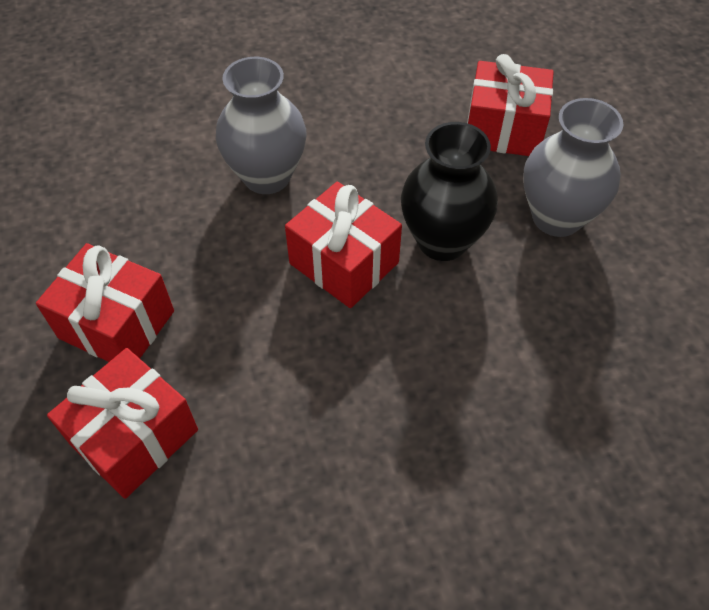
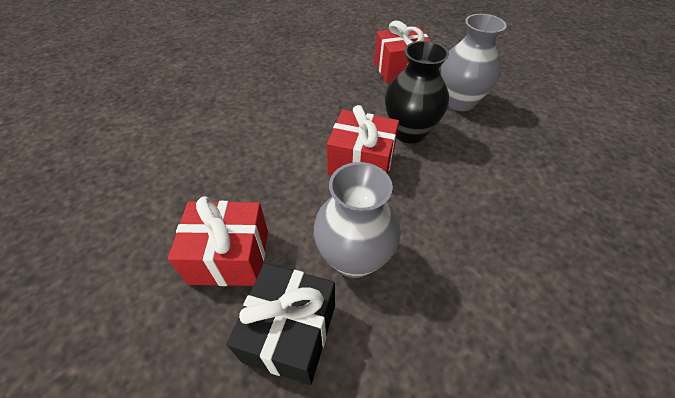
camera: 25 degrees left, 5 degrees down
red gift [47,348,198,499] -> black gift [227,263,335,385]
grey vase [216,57,306,194] -> grey vase moved to [314,162,401,278]

